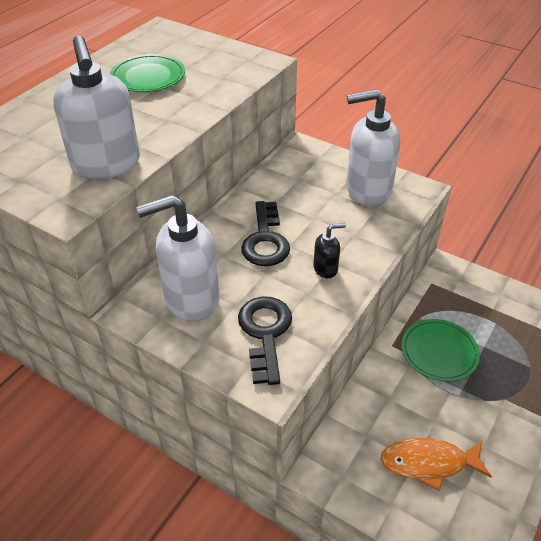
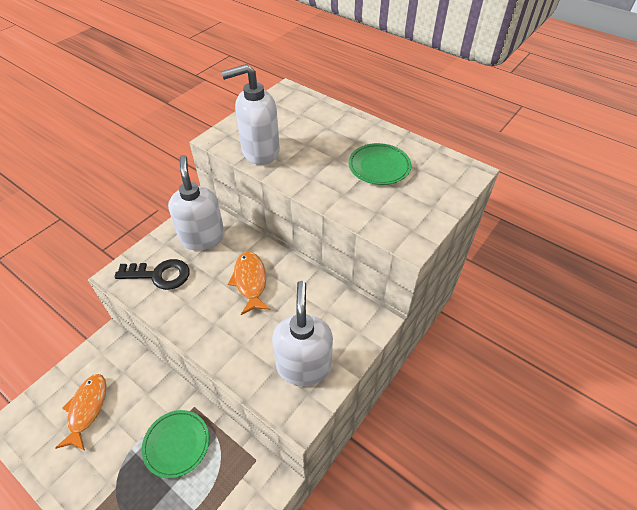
camera: 95 degrees right, 5 degrees up
black key [241,201,290,266] -> orange fish [228,251,271,315]
black soap dispenser [313,223,346,278] -> none

